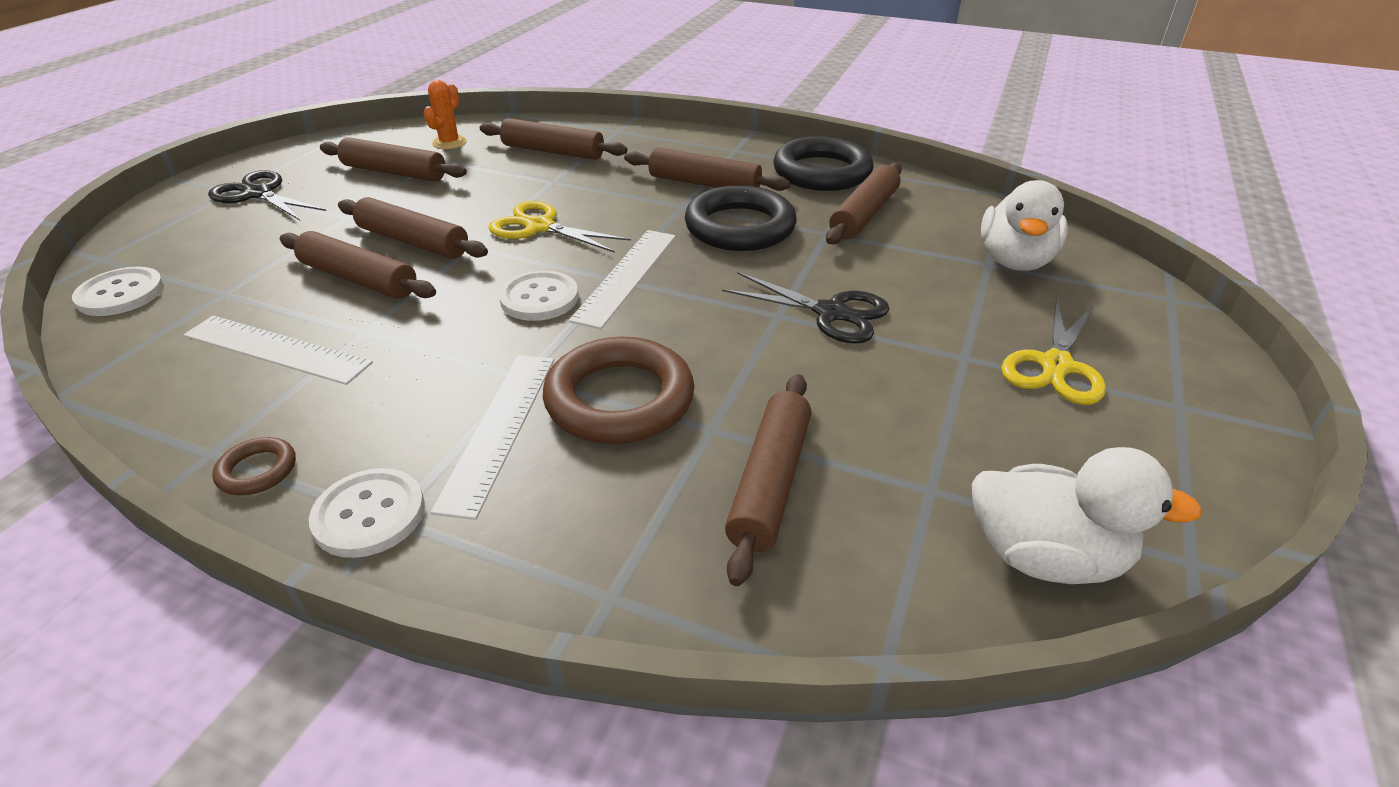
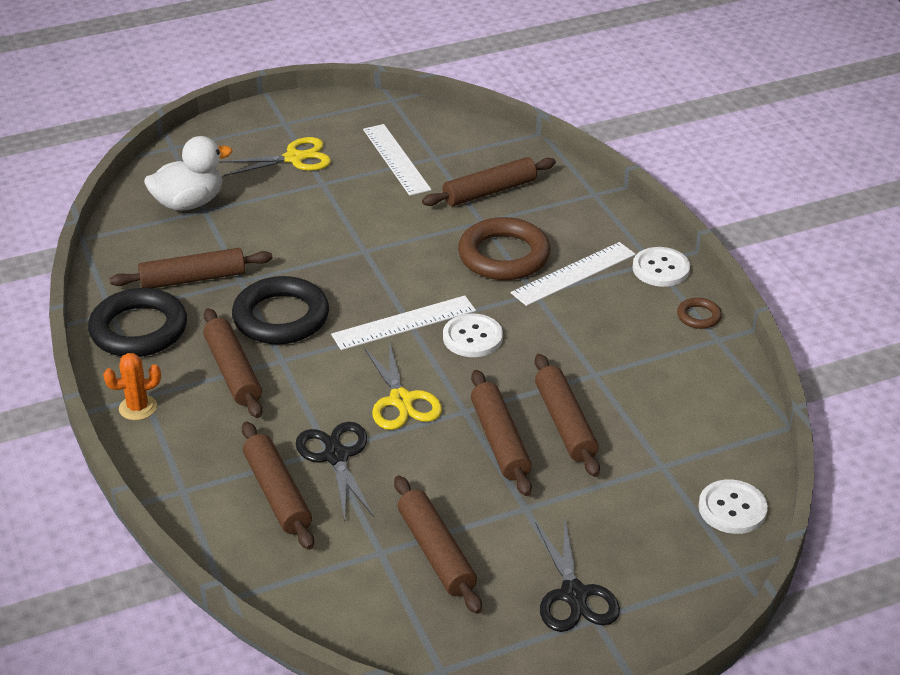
camera: 135 degrees left, 0 degrees up
white ruler [184,316,373,385] -> white ruler moved to [363,124,431,196]
orange cactus [424,80,467,149] -> orange cactus moved to [103,353,161,420]
black scissors [722,272,889,344] -> black scissors moved to [296,422,374,521]
white duck [972,447,1202,584] -> none

